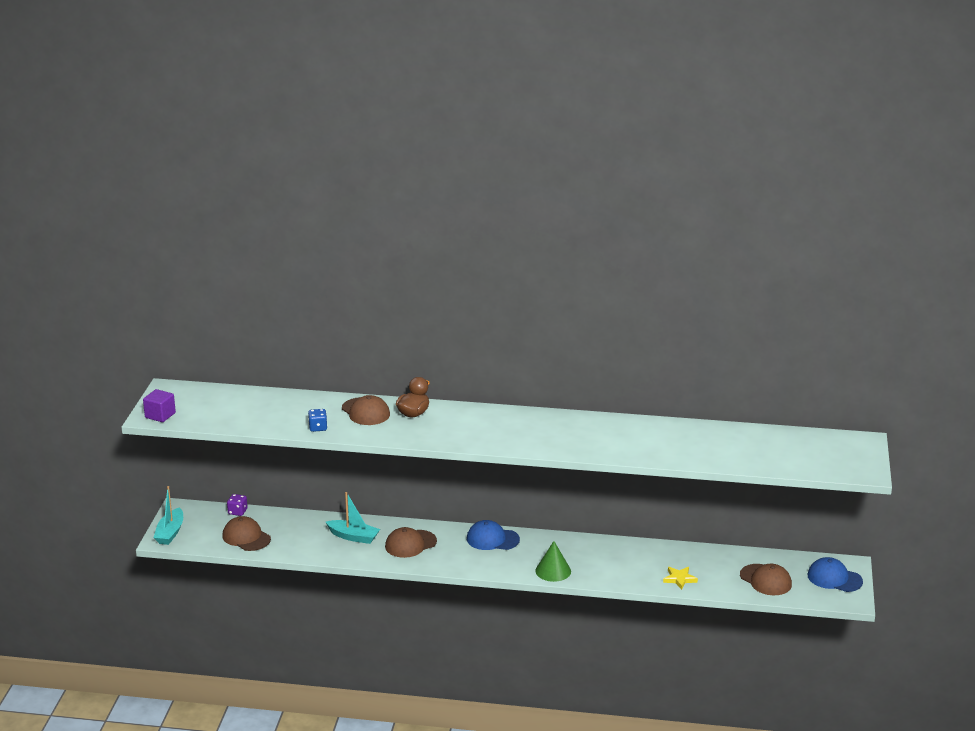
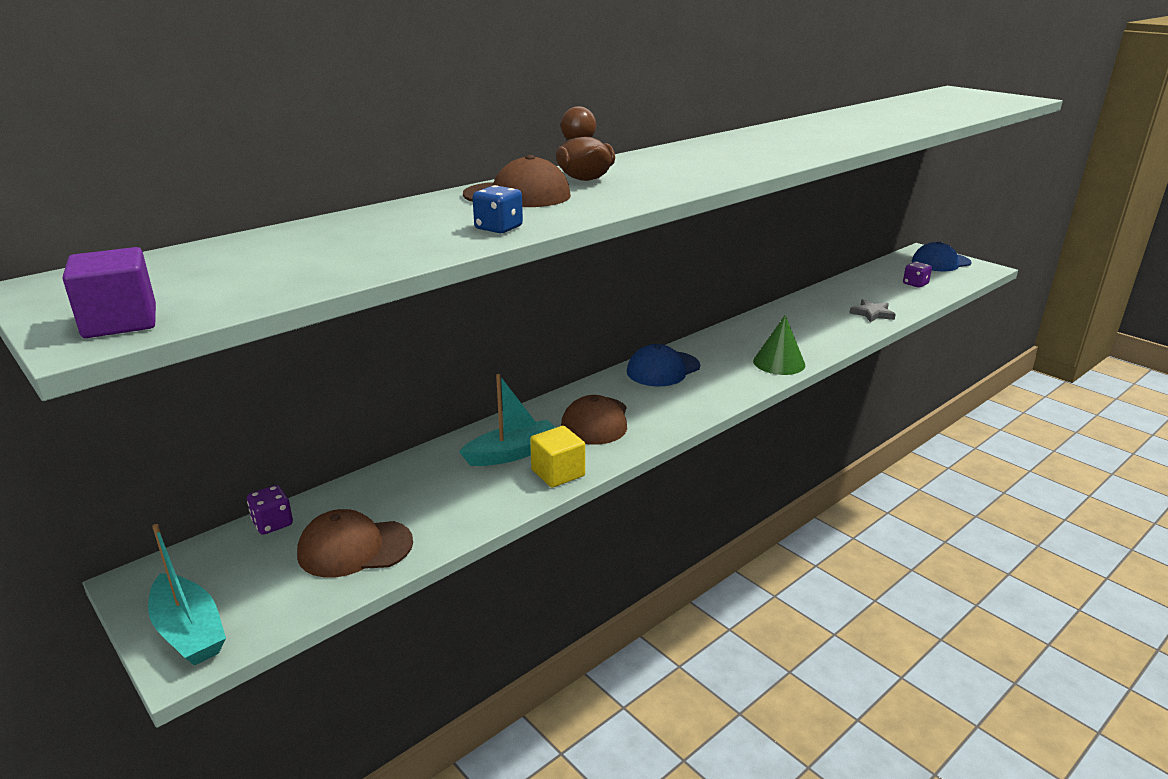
camera: 50 degrees left, 0 degrees up
yellow star [663,567,698,590] -> grey star [849,299,896,322]
brown cap [740,564,792,595] -> purple dice [903,262,932,288]
none -> yellow cube [530,426,585,488]

